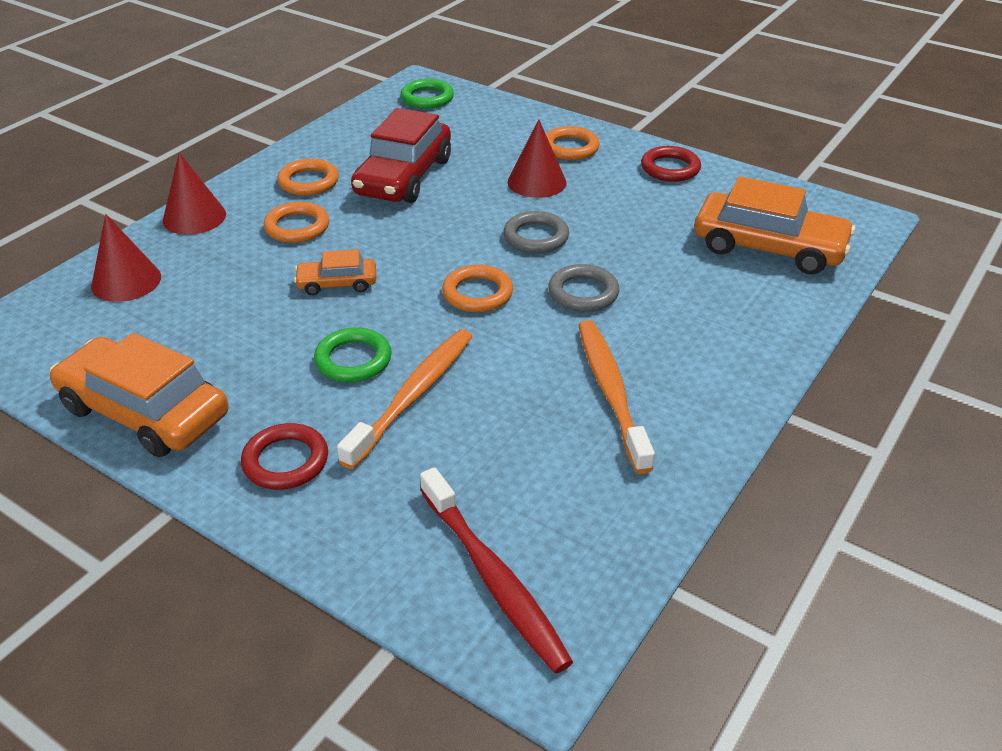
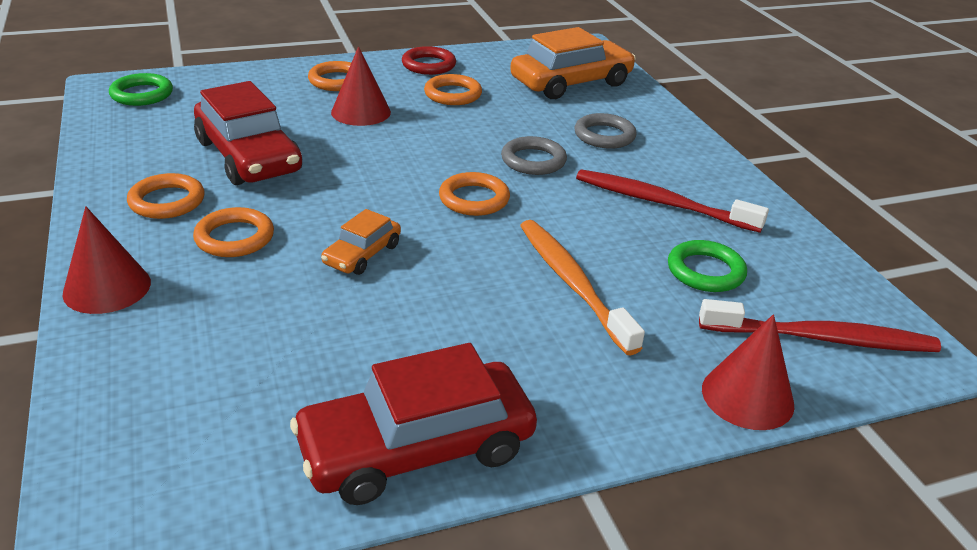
camera: 55 degrees left, 5 degrees down
orange car [50,333,229,457] -> red car [290,343,537,505]
red cone [91,214,161,302] -> red cone moved to [702,314,794,430]
red ring [241,423,328,490] -> none
green ring [314,328,392,382] -> green ring moved to [668,240,747,292]
grey ring [503,211,569,253] -> grey ring moved to [574,113,637,149]
orange toothbrush [578,320,655,474] -> red toothbrush [576,169,769,233]
none -> orange ring [424,74,482,105]

